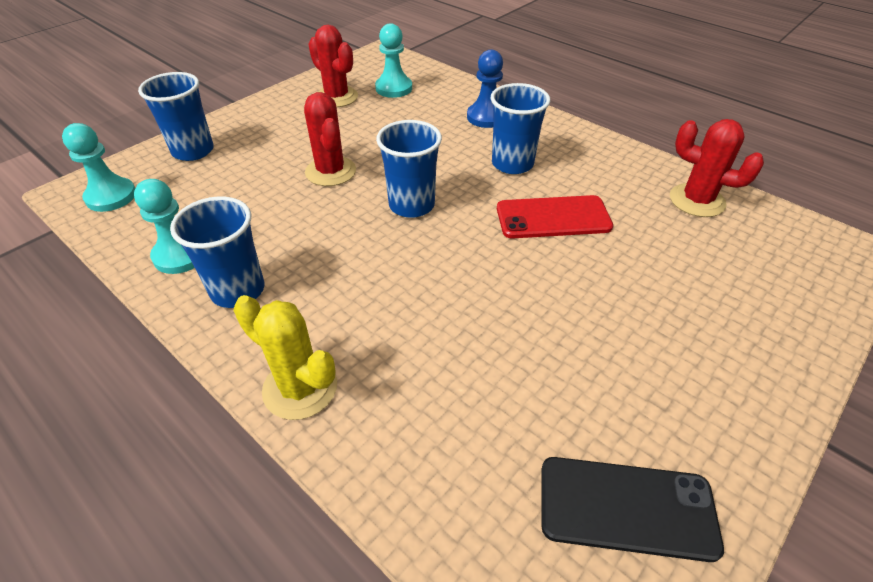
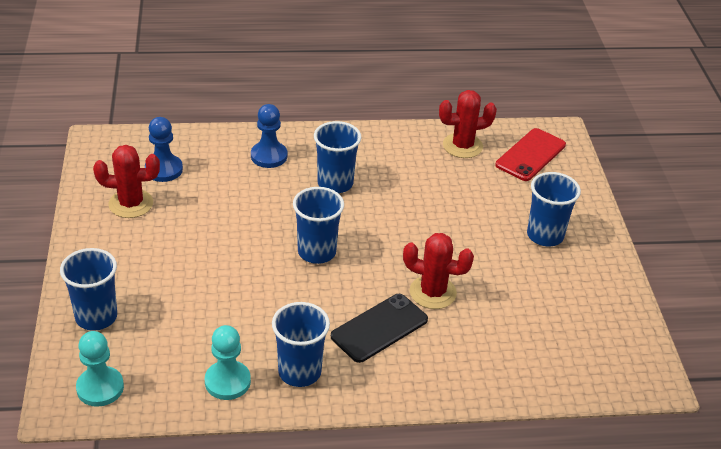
camera: 50 degrees left, 5 degrees down
yellow cactus [233,295,337,420] -> none
red cactus [304,92,356,186] -> red cactus moved to [403,233,474,309]
turquoise pawn [375,23,412,98] -> blue pawn [145,117,183,182]
red phone [497,195,613,239] -> red phone moved to [495,128,566,181]
black phone [541,457,724,562] -> black phone moved to [331,294,428,363]
none -> blue cup [527,172,581,247]

